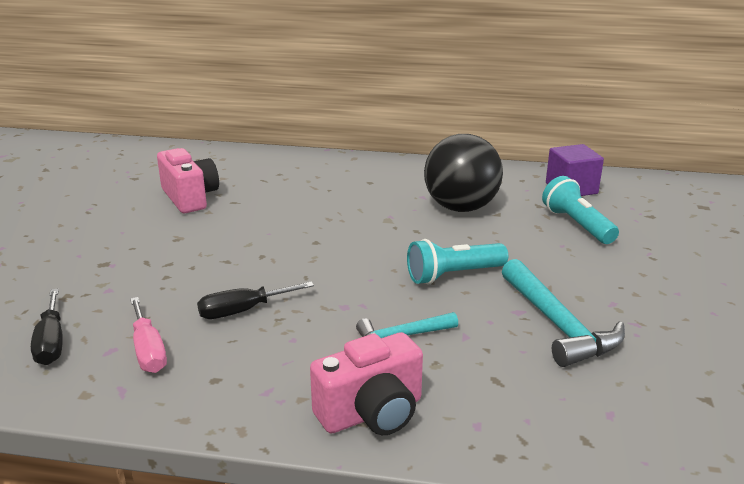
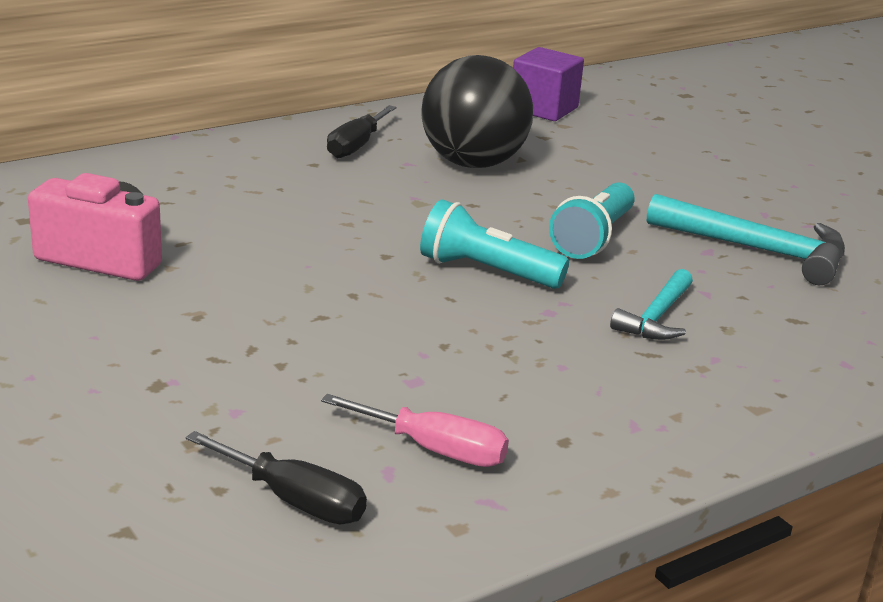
camera: 45 degrees left, 0 degrees up
black screwdriver [197,282,314,319] -> black screwdriver moved to [327,105,397,158]
pink camera [310,332,423,435] -> none
turquoise flashlight [542,176,619,244] -> turquoise flashlight moved to [420,199,569,289]

